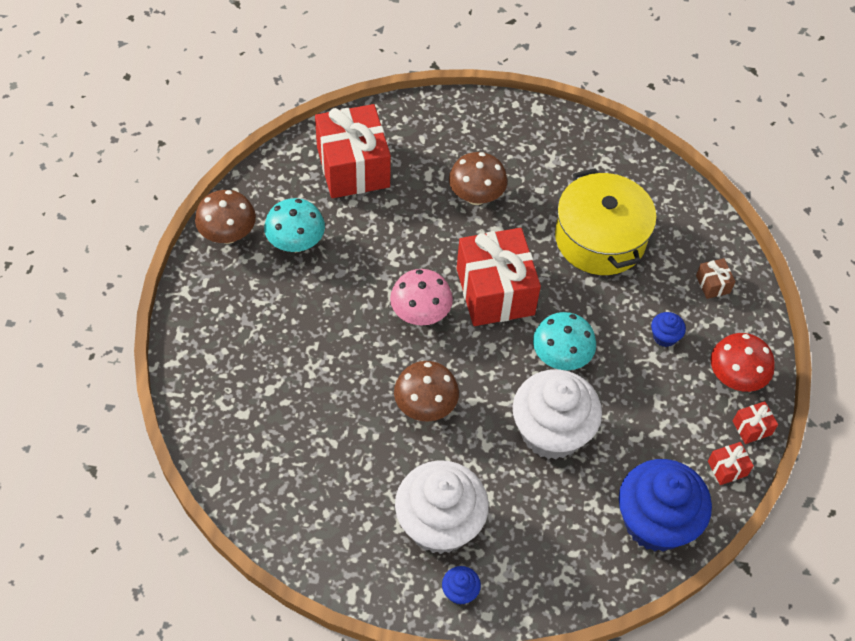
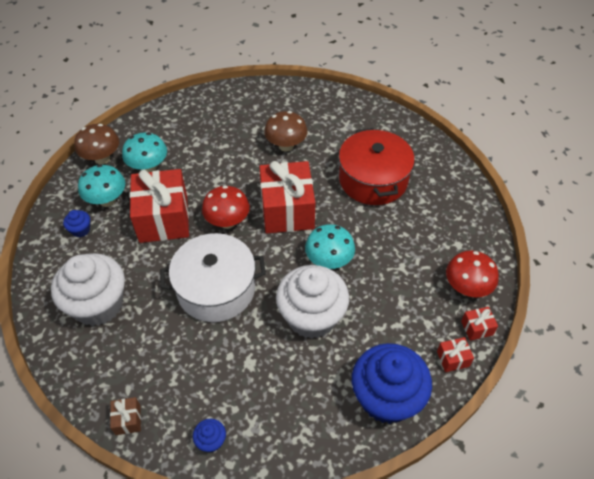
camera: 10 degrees right, 5 degrees down
red gift [315,104,391,198] -> red gift moved to [130,169,189,243]
pink mushroom [390,269,453,326] -> red mushroom [202,185,250,229]
brown mushroom [394,361,459,422] -> white pot [160,233,266,322]
white cupcake [395,460,489,554] -> white cupcake moved to [51,253,125,326]
yellow pot [555,168,657,275] -> red pot [339,128,415,205]
blue cupcake [651,312,686,347] -> blue cupcake moved to [63,210,90,237]
brown gift [696,258,736,299] -> brown gift moved to [110,397,141,435]
none -> turquoise mushroom [78,164,125,207]

